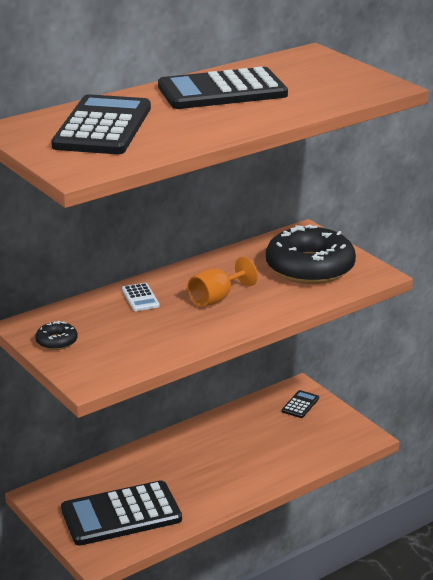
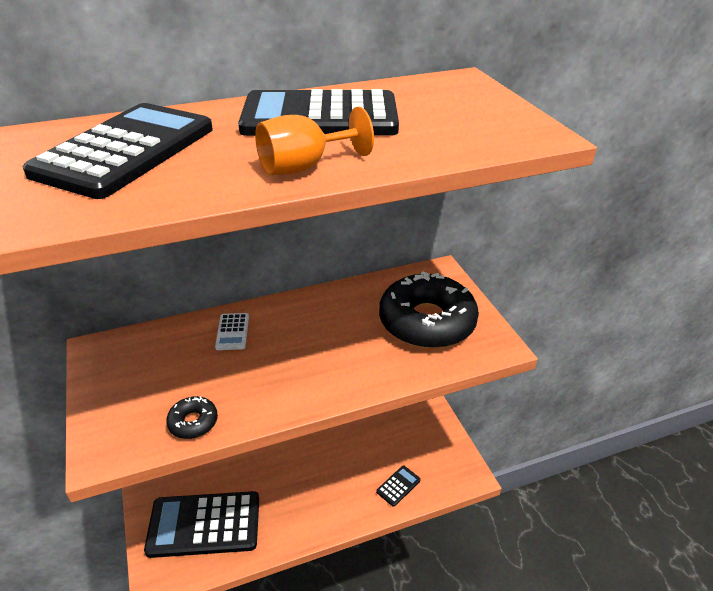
camera: 15 degrees right, 10 degrees up
black donut [35,321,78,350] -> black donut moved to [166,396,218,439]
orange goblet [188,257,258,307] -> orange goblet moved to [255,106,374,175]
black calculator [282,390,319,418] -> black calculator moved to [376,465,421,507]

